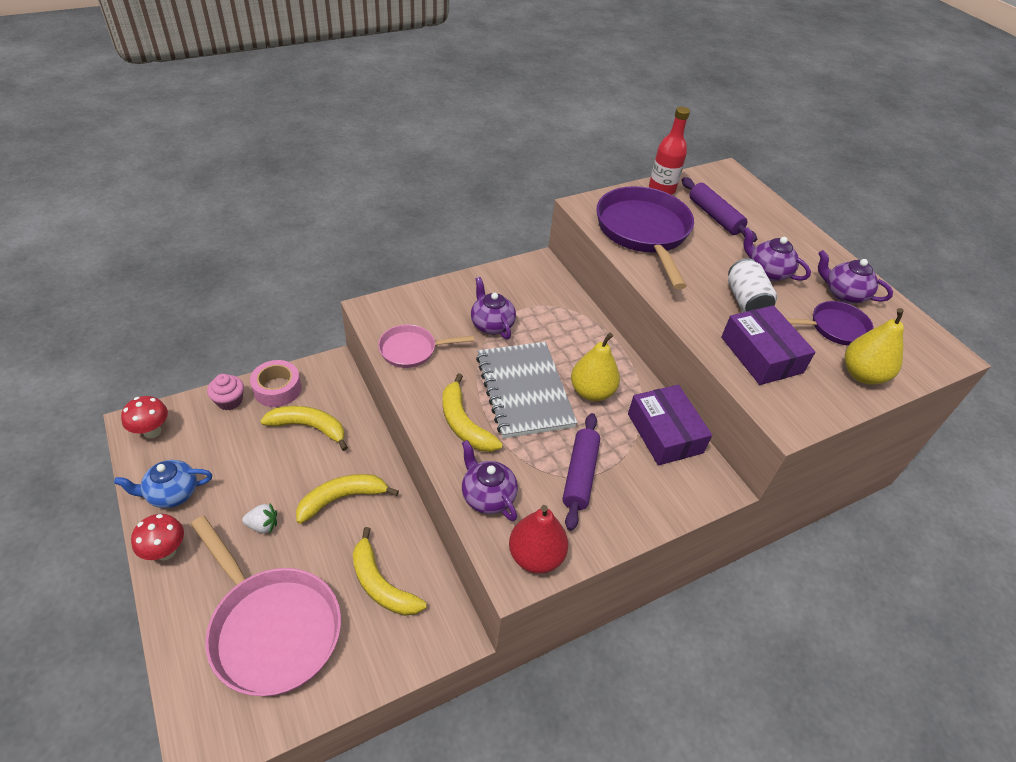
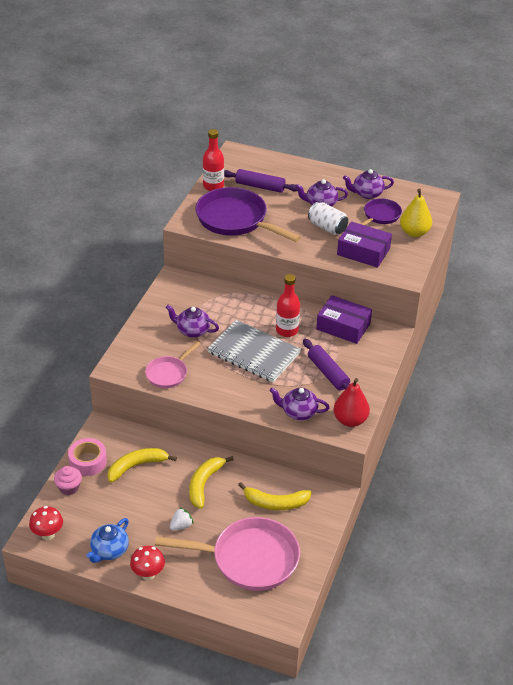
camera: 40 degrees left, 5 degrees down
yellow banana [442,373,503,452] -> none
yellow pear [571,333,620,401] -> red bottle [276,274,300,337]

